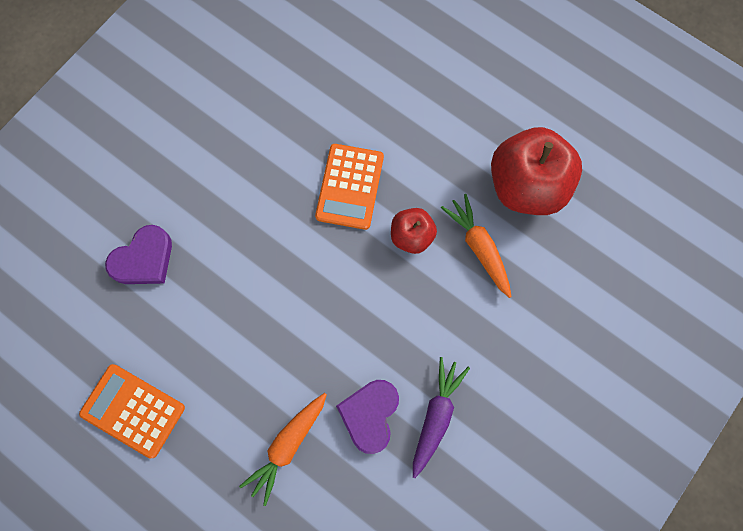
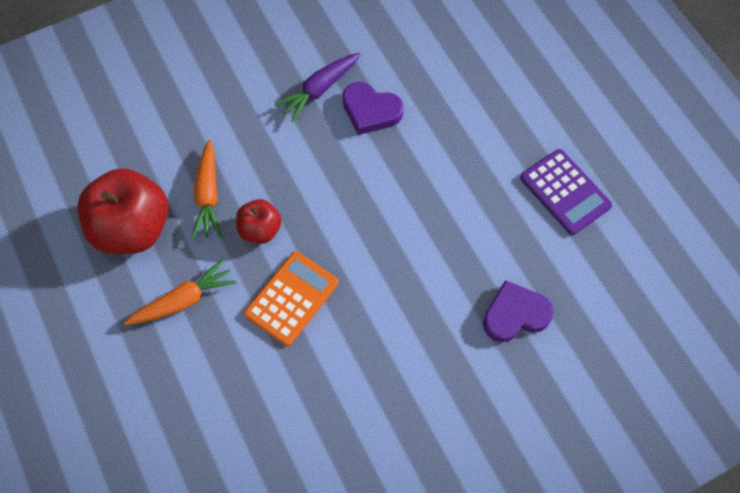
camera: 155 degrees left, 10 degrees down
orange calculator [79,364,185,458] -> purple calculator [520,149,612,235]
orange carrot [239,393,327,506] -> orange carrot moved to [124,259,236,325]
purple heart [336,380,399,454] -> purple heart turned 75 degrees clockwise [342,82,404,135]

